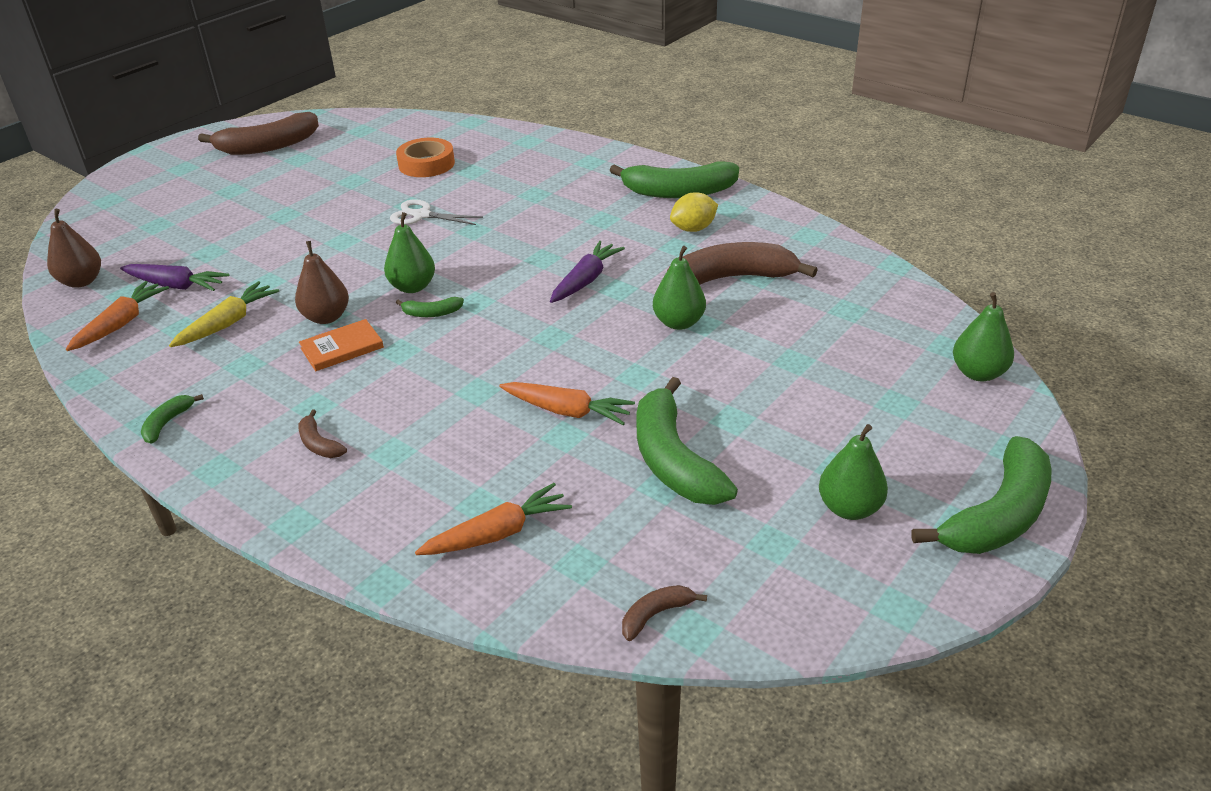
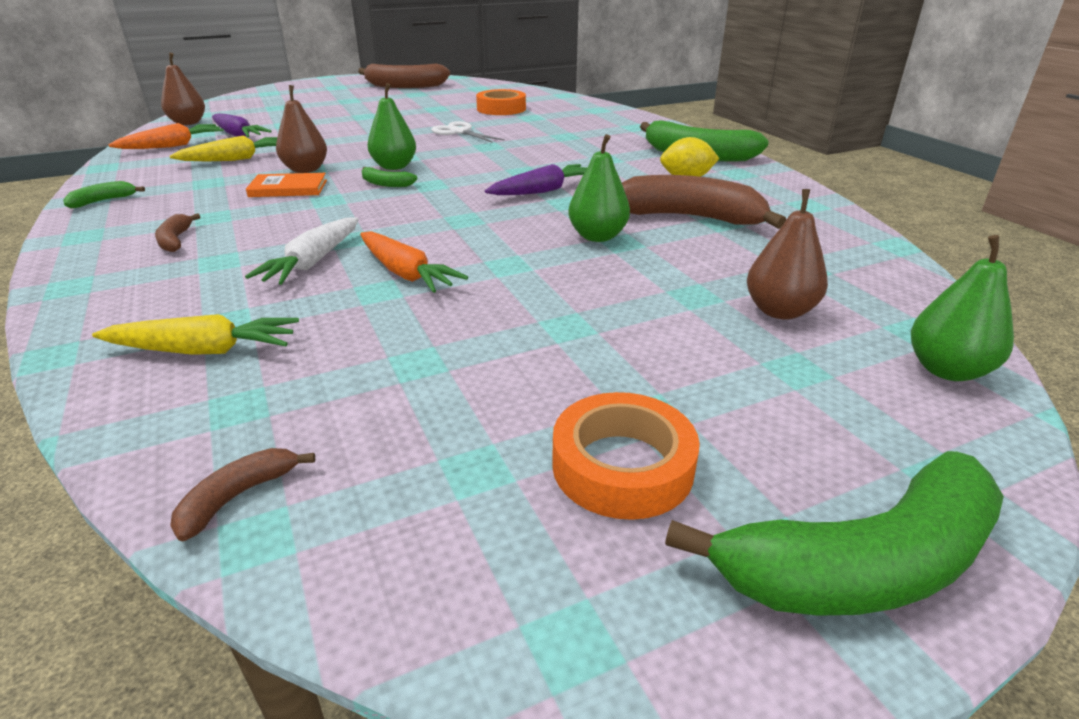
camera: 25 degrees right, 5 degrees down
orange carrot [415,483,572,555] -> yellow carrot [92,314,299,355]
brown banana [622,585,707,641] -> brown banana turned 45 degrees counterclockwise [170,448,315,542]
green banana [637,377,738,505] -> none
green pear [819,424,888,520] -> orange tape [552,392,700,520]
none -> white carrot [245,217,359,285]
none -> brown pear [747,189,828,319]

